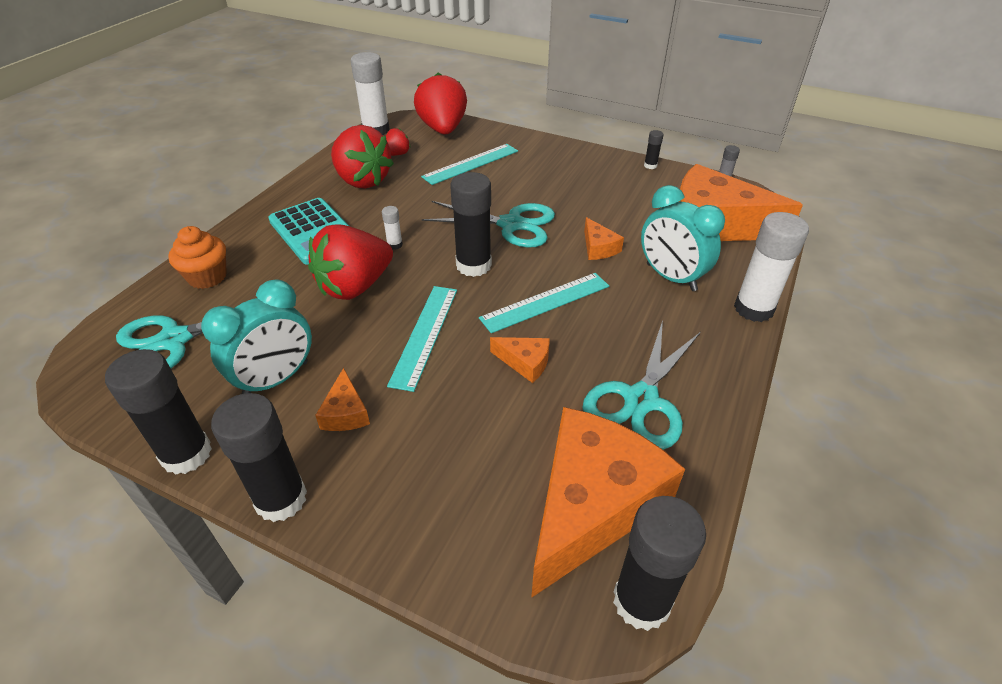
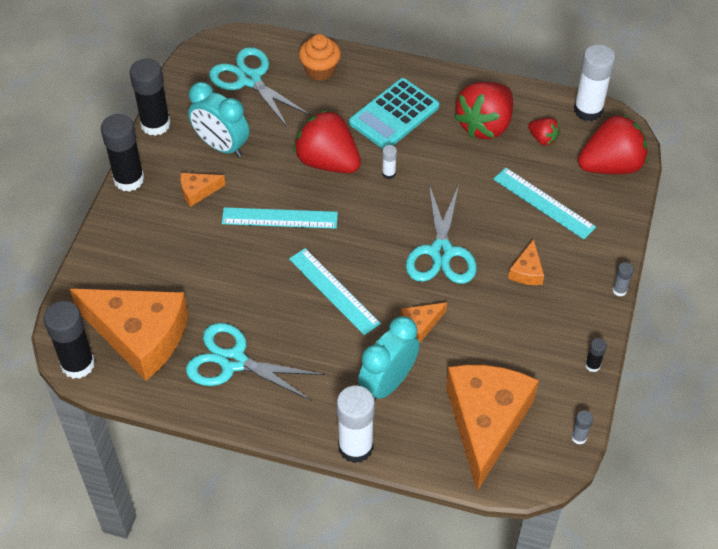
camera: 80 degrees right, 10 degrees up
black glue stick [450,172,492,277] -> none
orange cheese [490,337,550,383] -> orange cheese moved to [508,239,544,285]
none -> grey glue stick [612,262,634,296]

